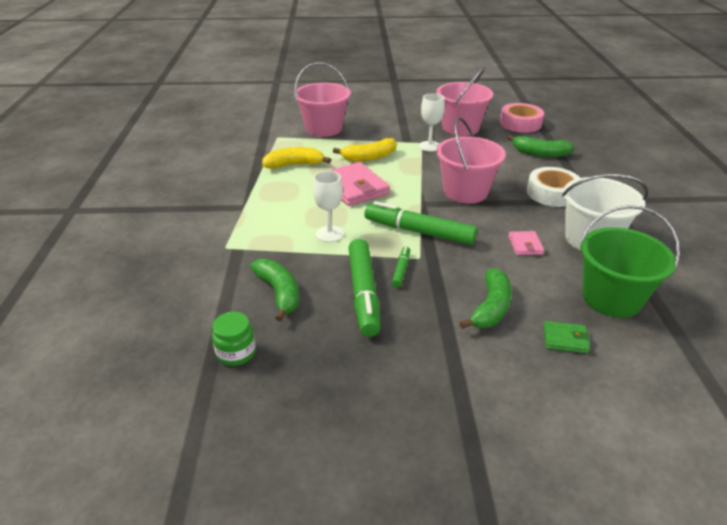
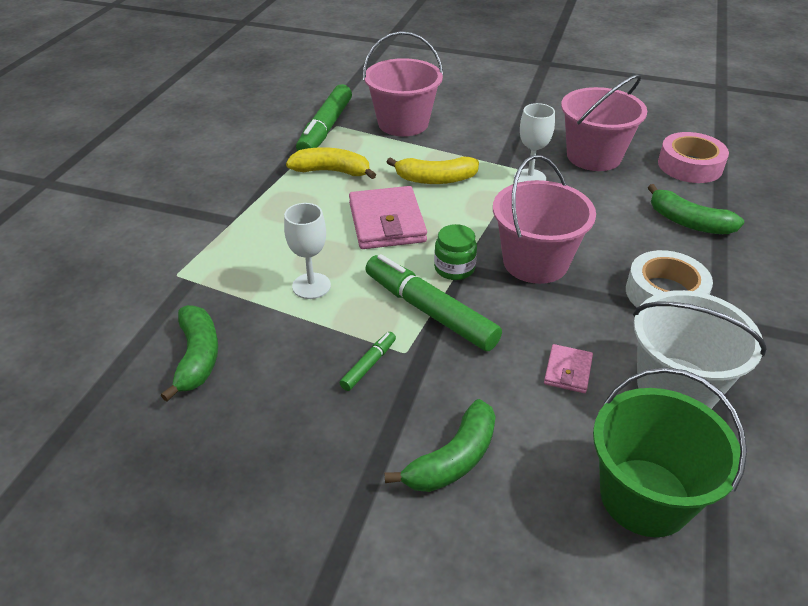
camera: 20 degrees right, 5 degrees up
green jar [212,312,256,366] -> green jar moved to [434,224,477,280]
green marker [348,239,381,337] -> green marker moved to [296,84,352,151]
green wallet [544,321,590,353] -> none

